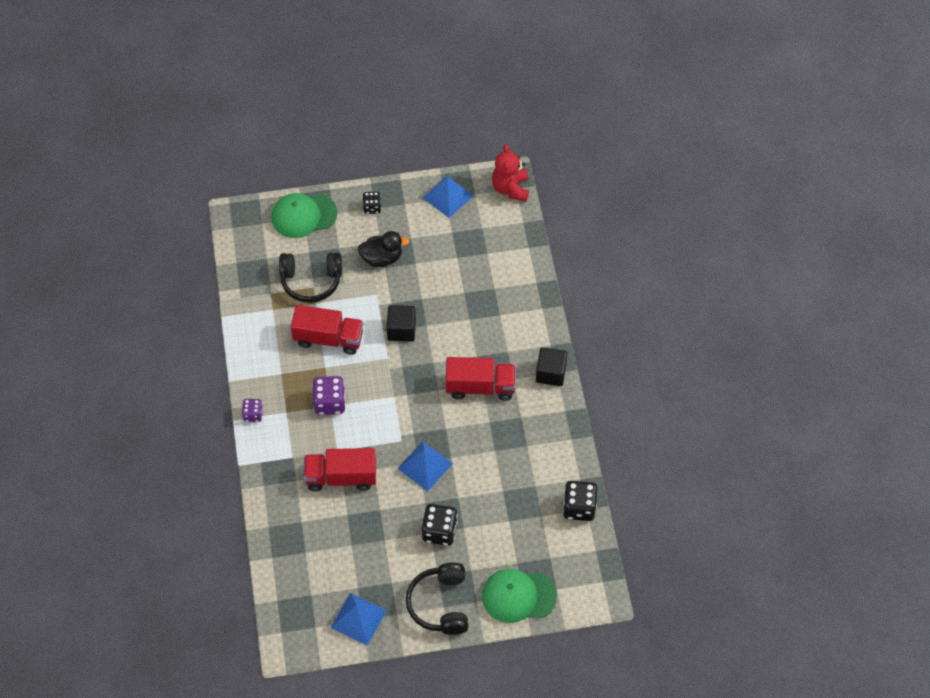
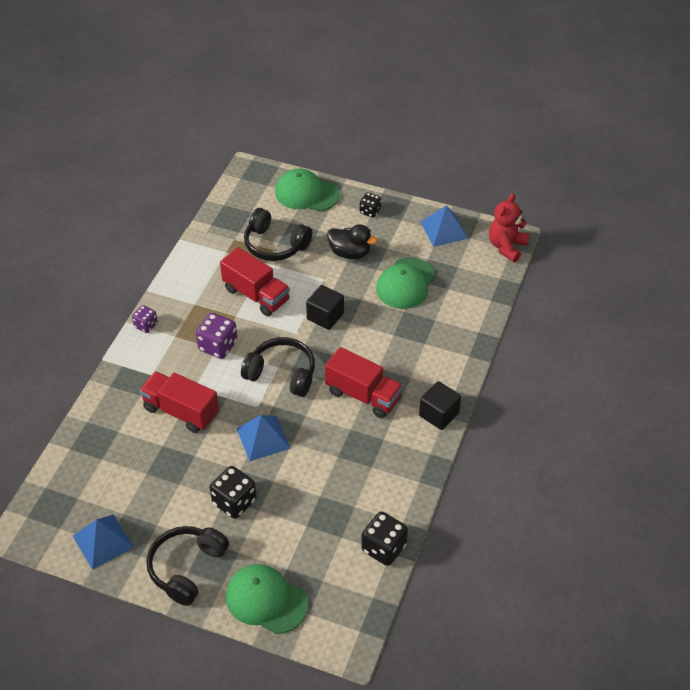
camera: 30 degrees right, 10 degrees down
none -> black headphones [241,337,315,397]
none -> green cap [376,257,436,309]

